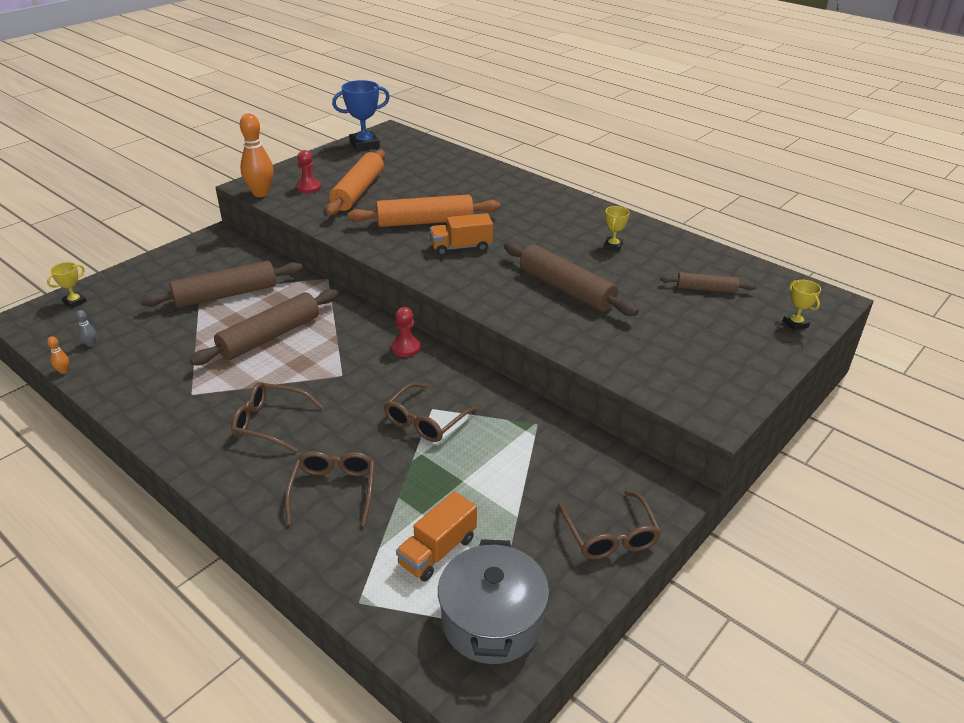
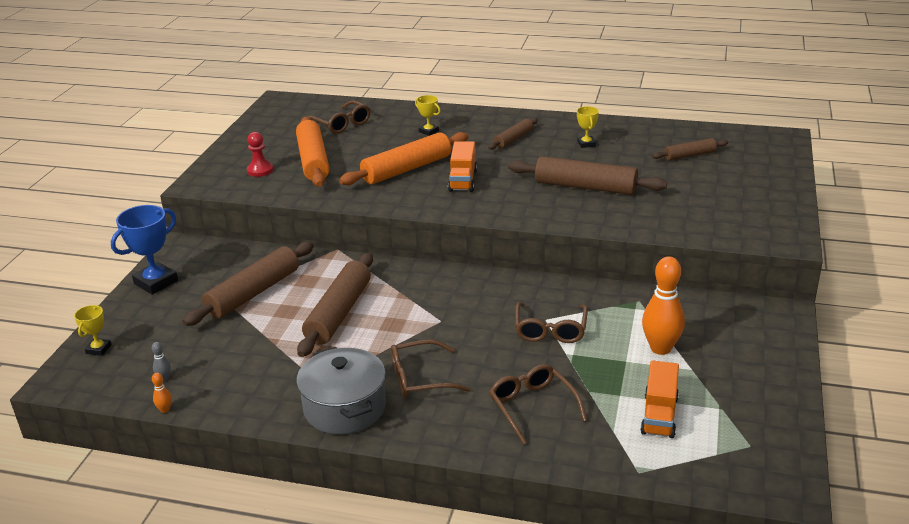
camera: 25 degrees left, 5 degrees down
orange bowling pin [240,114,274,197] -> orange bowling pin moved to [642,256,685,355]
blue trophy [332,80,390,151] -> blue trophy moved to [111,205,178,294]
red pawn [391,307,421,357] -> none
orange truck [430,213,493,256] -> orange truck turned 45 degrees counterclockwise [448,141,477,192]
grey pot [438,539,549,664] -> grey pot moved to [297,347,386,434]
brown glasses [558,491,661,559] -> brown glasses moved to [307,100,370,134]
yellow trophy [783,280,821,331] -> yellow trophy moved to [415,95,440,136]
none -> brown rolling pin [488,118,538,150]

